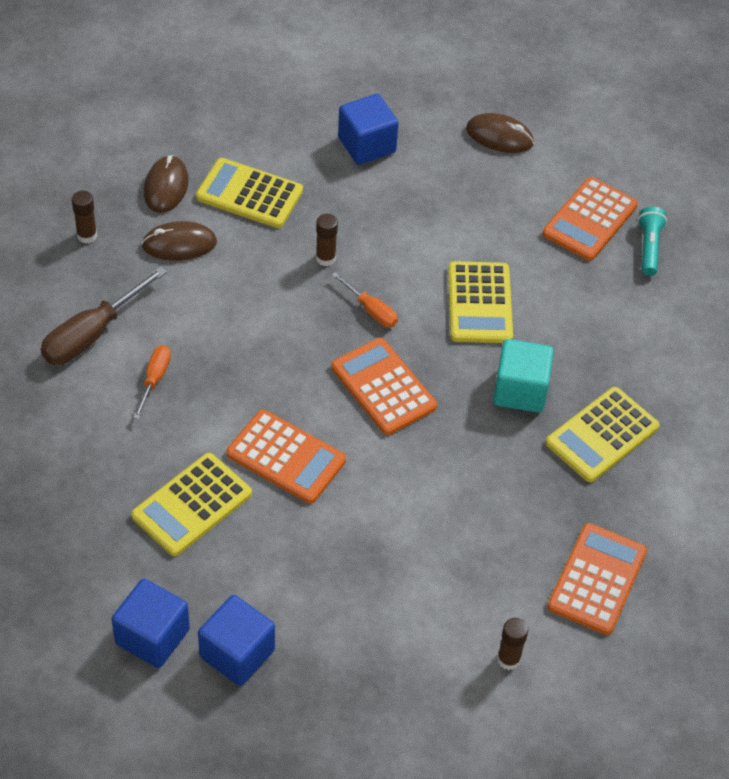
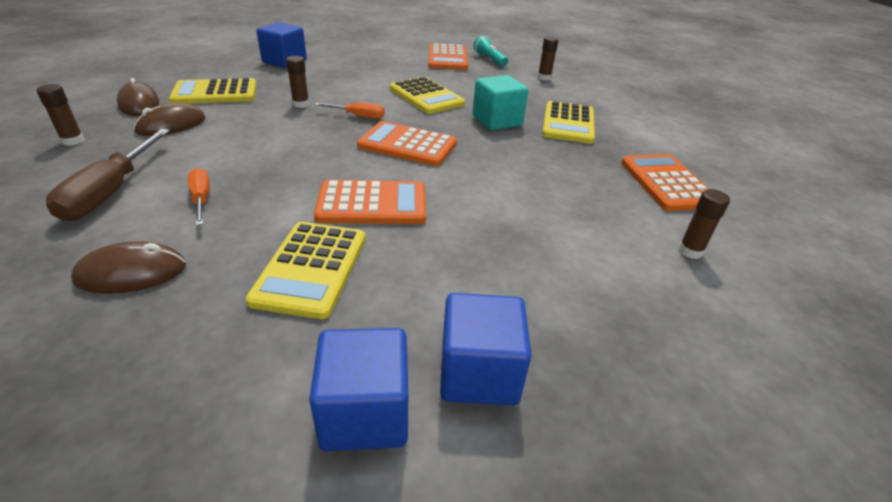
camera: 35 degrees left, 15 degrees down
brown mouse [466,113,534,153] -> brown mouse moved to [71,241,186,294]
none -> brown glue stick [538,36,559,81]

